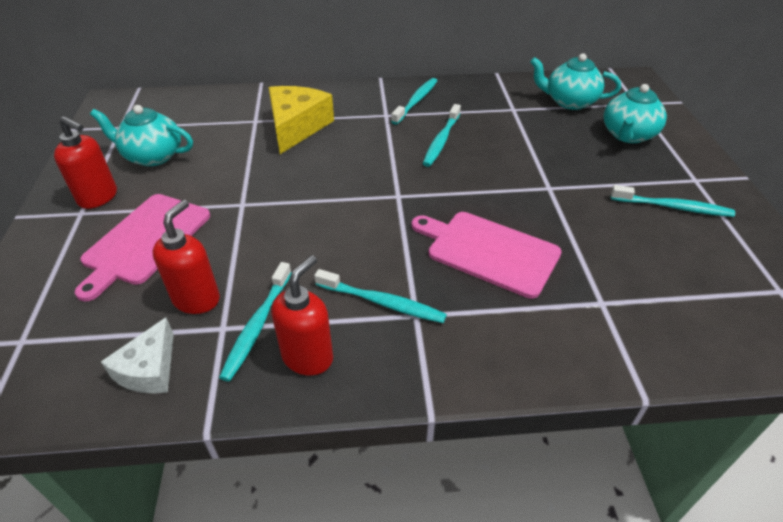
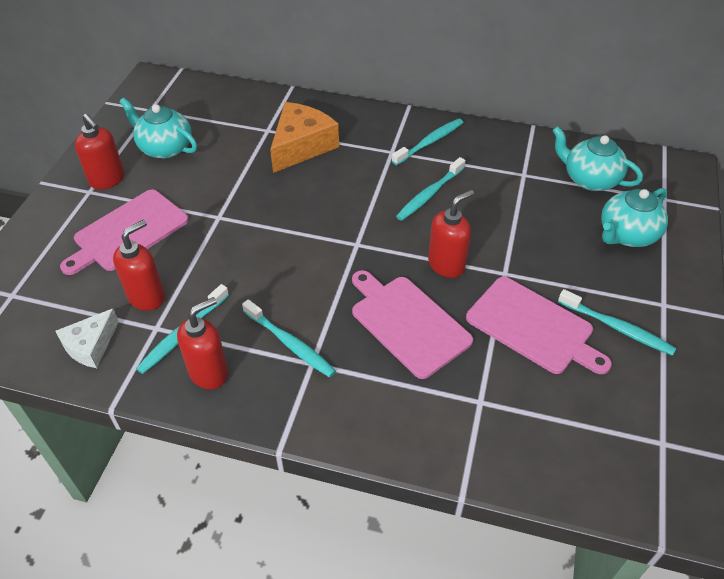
camera: 20 degrees right, 5 degrees up
yellow cheese [269,86,334,154] -> orange cheese [270,102,339,173]
none -> red soap dispenser [428,190,474,278]
none -> pink cutting board [466,277,612,374]

